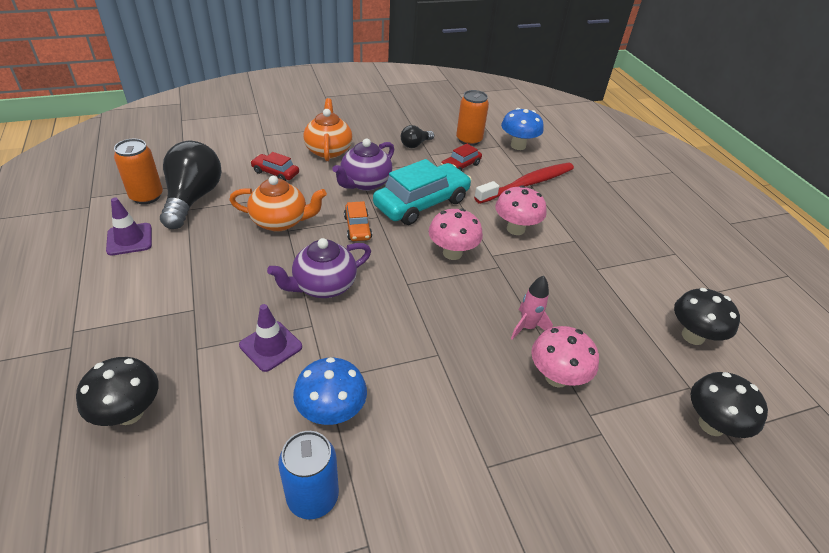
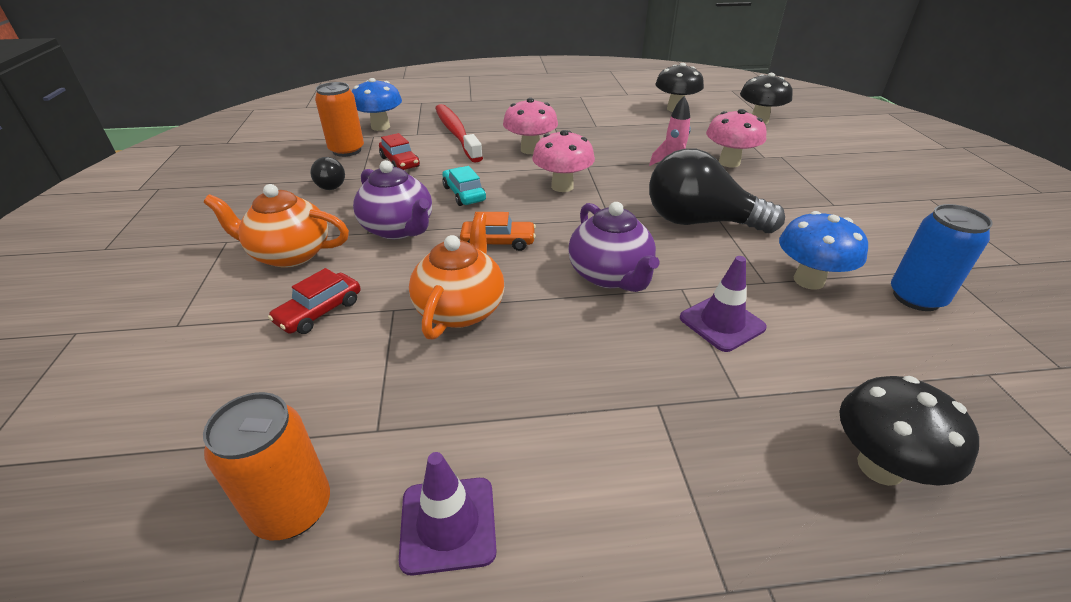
camera: 75 degrees left, 5 degrees down
black light bulb [160,141,221,229] -> black light bulb moved to [649,148,785,233]
turquoise car [373,159,472,225] -> turquoise car [442,166,486,206], size x0.50

